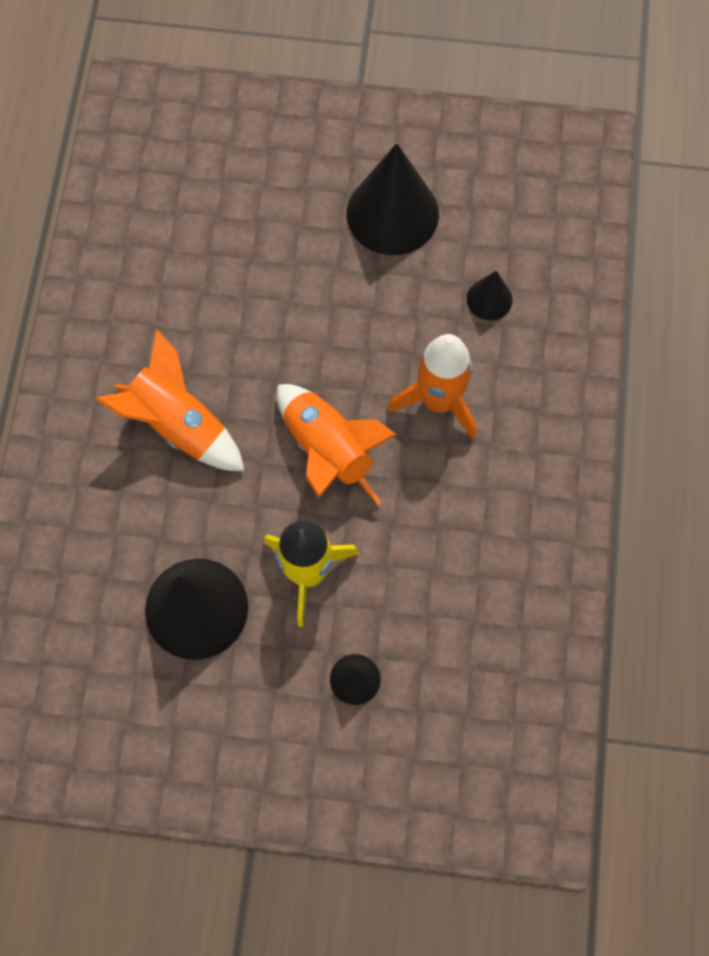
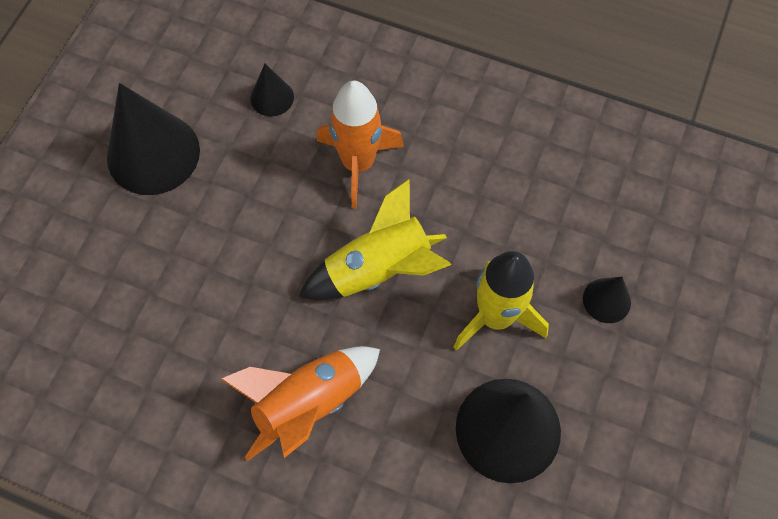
camera: 75 degrees left, 5 degrees down
orange rocket [277,384,397,505] -> yellow rocket [298,178,451,300]

